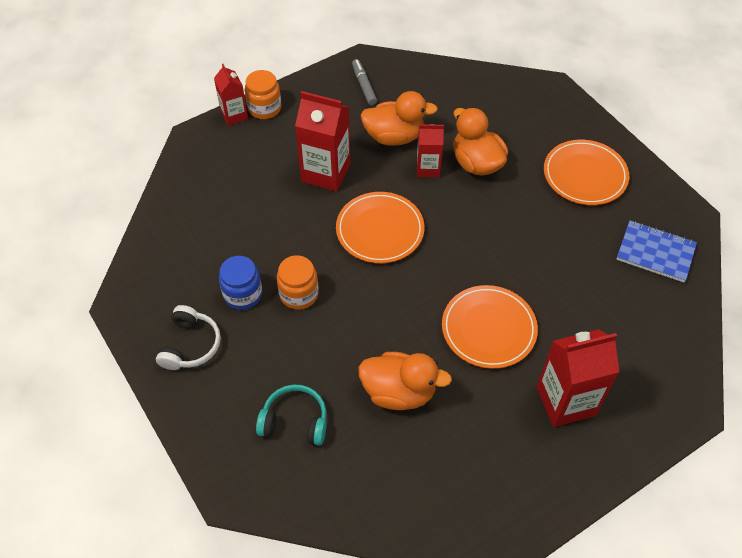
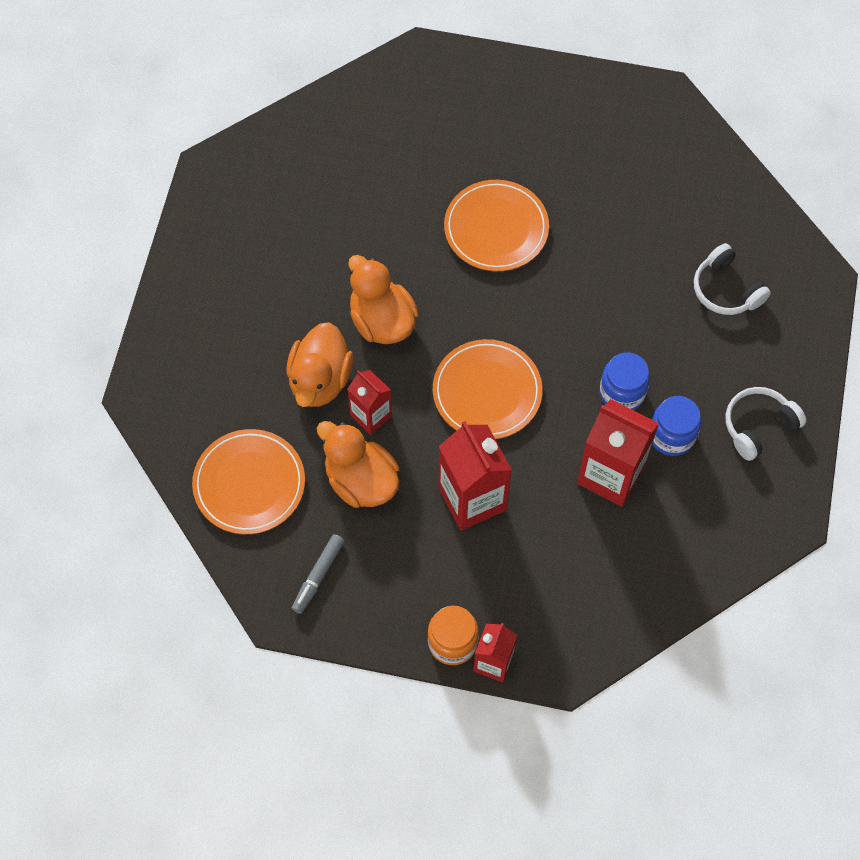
camera: 135 degrees left, 10 degrees up
turquoise headphones [256,385,327,446] -> white headphones [694,243,771,315]
orange jar [277,255,319,310] -> blue jar [599,352,650,410]
orange duck [358,352,452,410] -> orange duck moved to [348,255,419,344]
red carton [537,329,620,427] -> red carton moved to [577,399,659,507]
orange plate [544,140,629,205] -> orange plate moved to [192,429,305,534]
blue notebook [616,221,697,282] -> none

